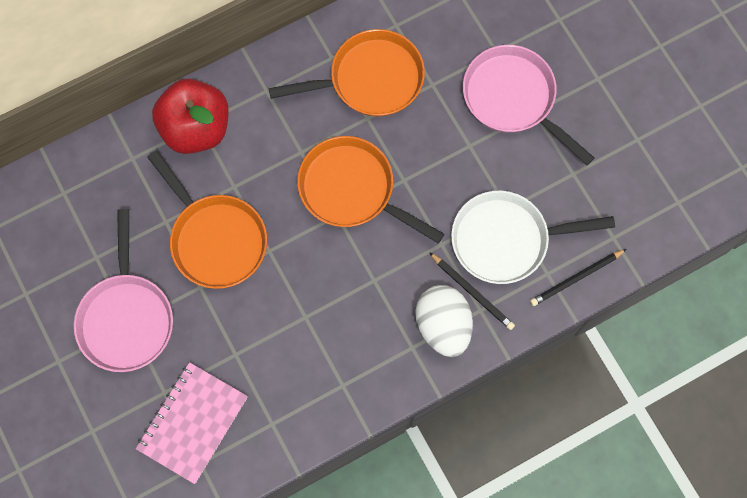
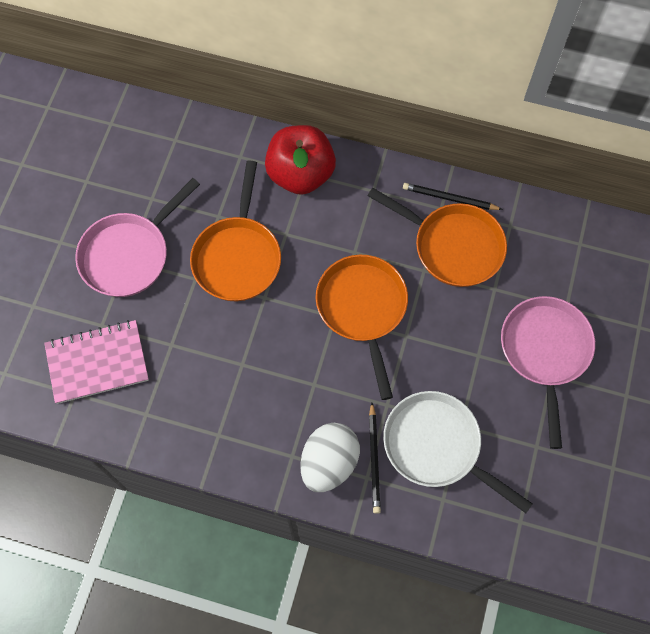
camera: 45 degrees right, 5 degrees down
black pencil [530,249,627,306] -> black pencil moved to [403,183,503,210]

